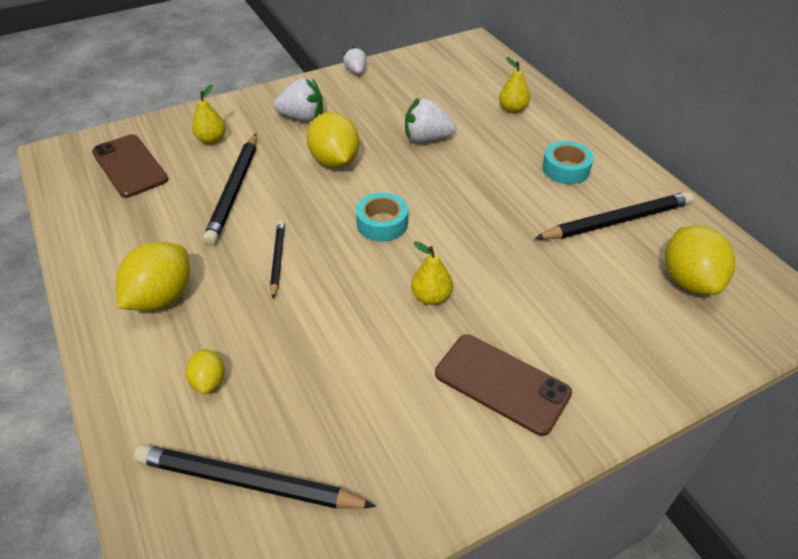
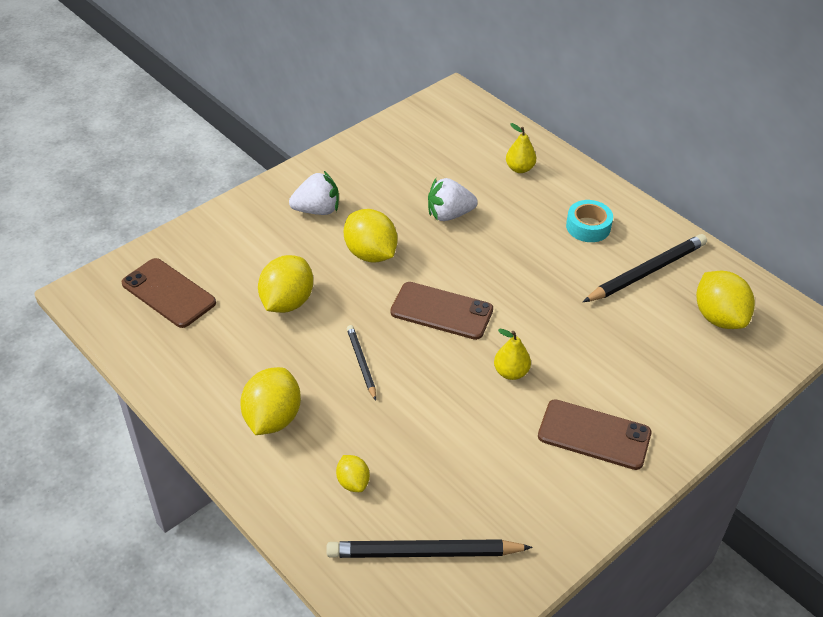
camera: 15 degrees left, 0 degrees up
yellow pear [192,84,226,144] -> none
black pencil [203,134,257,245] -> yellow lemon [258,255,313,313]
white strawberry [343,46,366,74] -> none
turquoise tape [356,193,408,242] -> brown phone [390,282,493,340]

